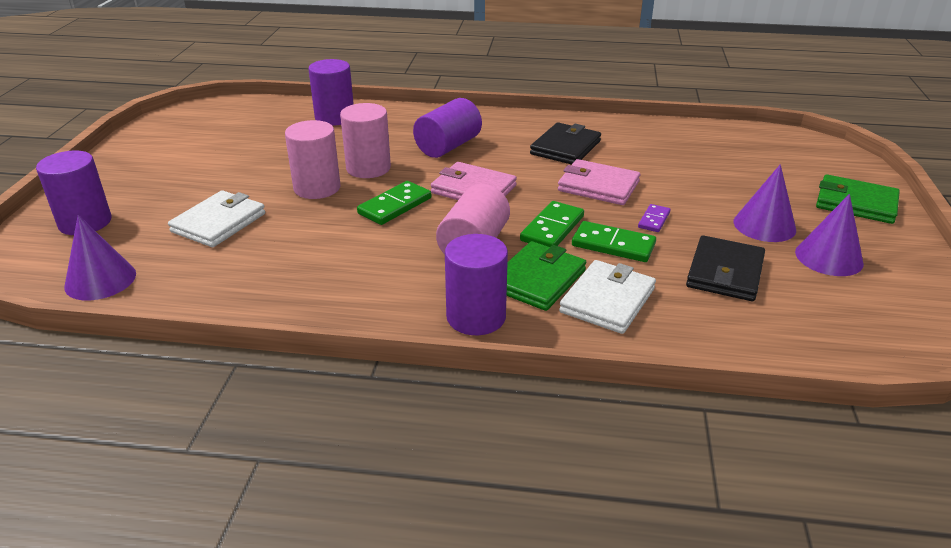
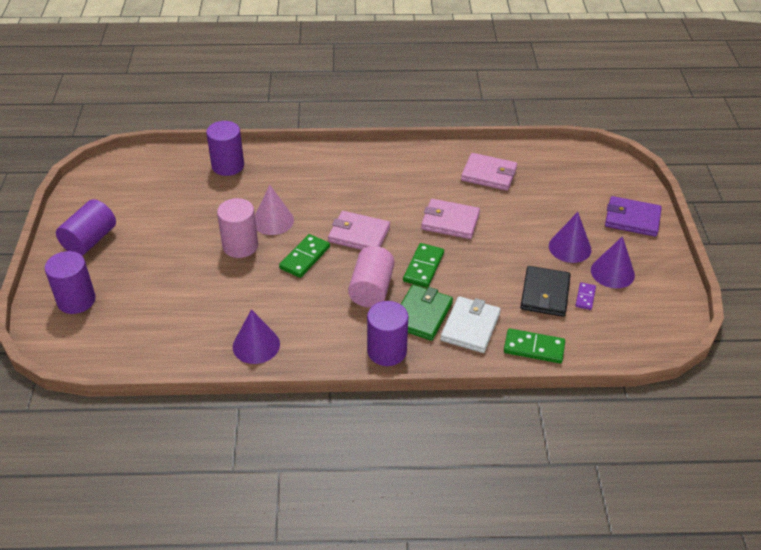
camera: 10 degrees left, 10 degrees up
purple cone [64,215,136,300] -> purple cone moved to [233,309,280,364]
white wallet [168,190,265,247] -> none
pink cylinder [340,103,391,178] -> pink cone [255,185,294,235]
purple cylinder [413,98,482,158] -> purple cylinder moved to [56,199,116,256]
black wallet [530,122,601,165] -> none
green domino [572,221,656,262] -> green domino moved to [504,328,565,363]
purple domino [638,204,670,232] -> purple domino moved to [575,282,596,310]
green wallet [816,174,900,224] -> purple wallet [605,196,662,237]
none -> pink wallet [461,153,517,191]

